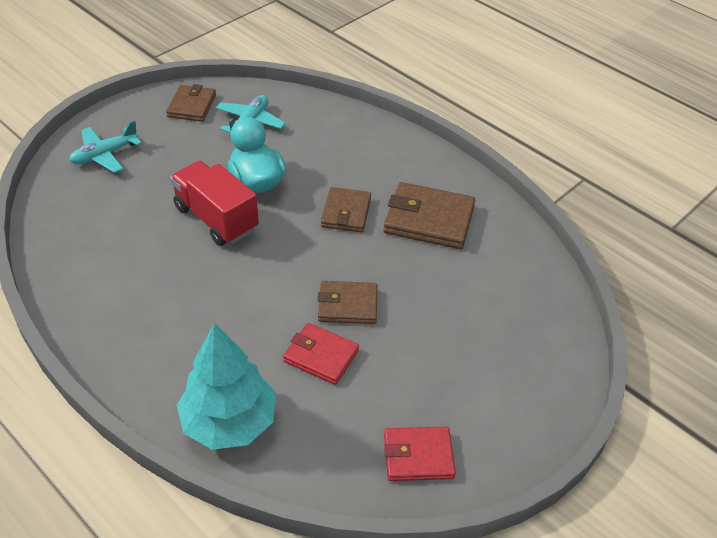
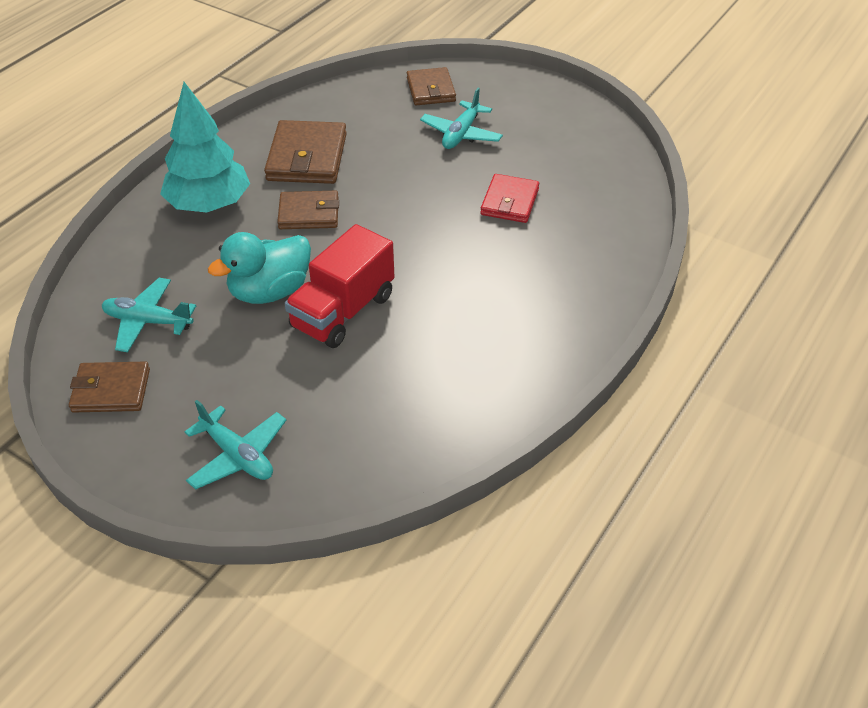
camera: 100 degrees left, 0 degrees up
turquoise tree [177,323,276,450] -> turquoise tree moved to [160,82,250,213]
brown wallet [317,281,377,324] -> brown wallet moved to [407,67,456,105]
red wallet [384,426,456,481] -> none
none -> turquoise plane [420,88,503,149]

